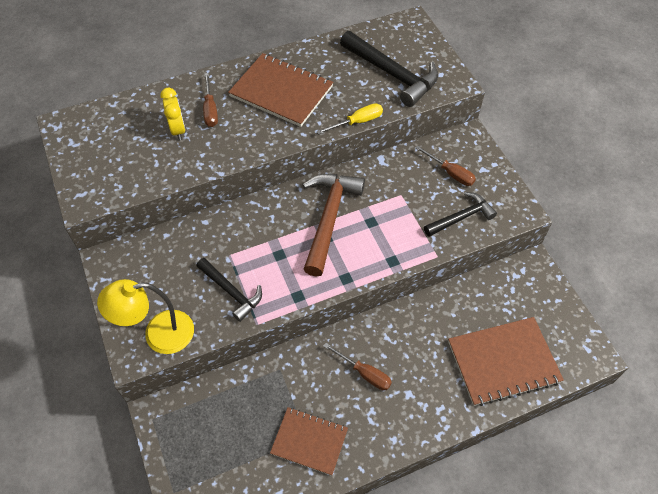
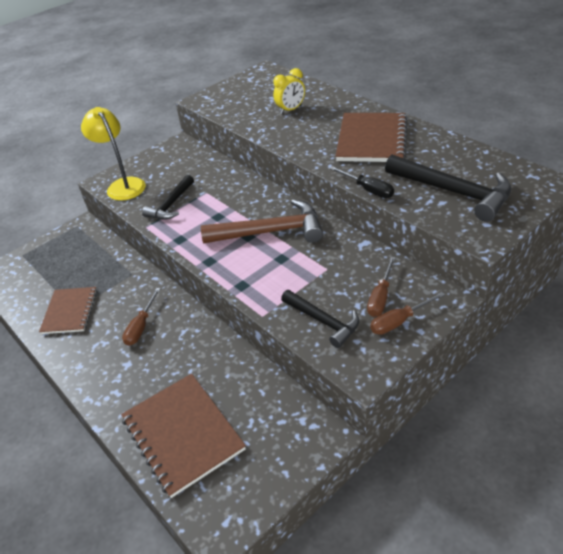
camera: 75 degrees right, 15 degrees down
brown screwdriver [203,73,218,127] -> brown screwdriver moved to [370,292,445,335]
yellow screwdriver [317,103,383,134] -> black screwdriver [329,166,394,198]
black hammer [340,31,438,107] -> black hammer turned 75 degrees counterclockwise [385,155,511,222]

